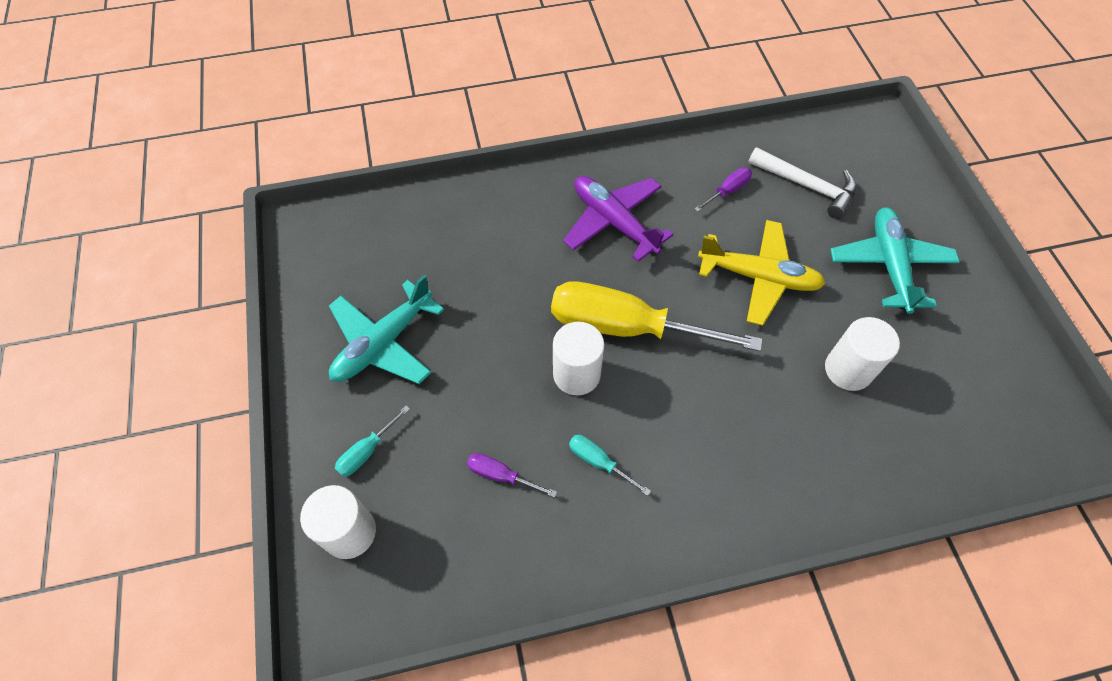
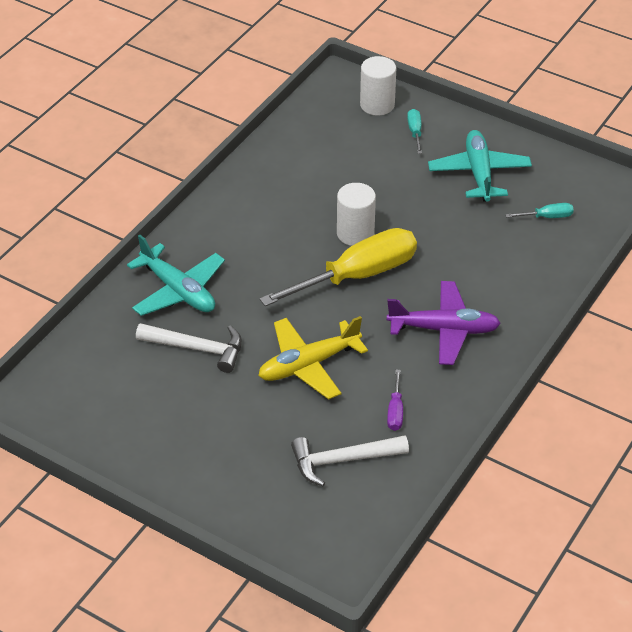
camera: 135 degrees right, 15 degrees down
purple screwdriver [467,453,557,498] -> none
turquoise screwdriver [569,435,651,496] -> turquoise screwdriver moved to [506,203,574,218]
white cylinder [825,317,900,391] -> white hammer [136,323,242,373]
turquoise plane [830,207,960,314] -> turquoise plane moved to [127,235,225,316]

